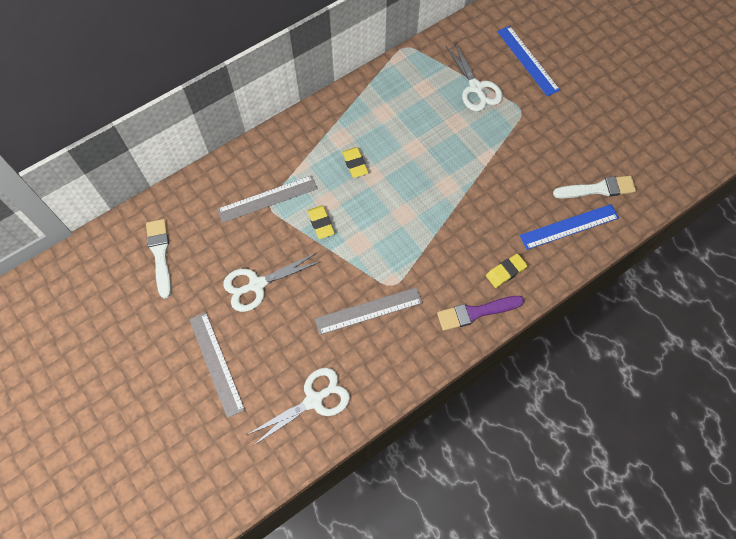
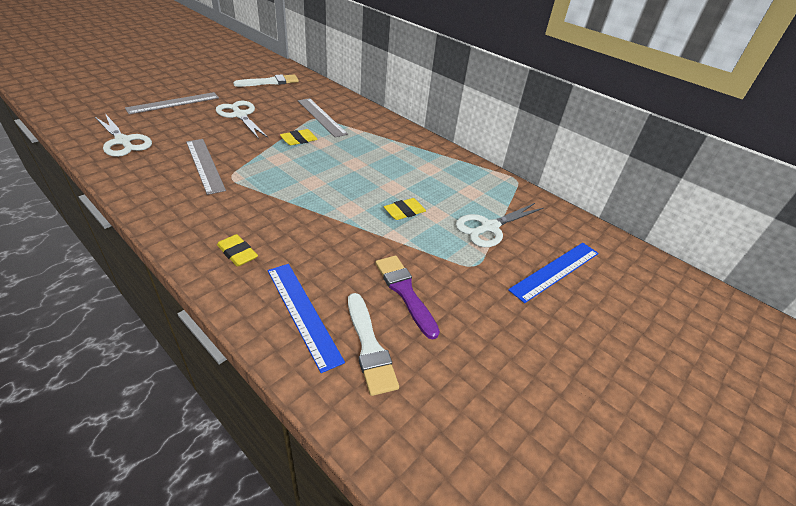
camera: 75 degrees right, 25 degrees down
yellow eraser [342,147,369,178] -> yellow eraser moved to [384,198,426,220]
purple brush [437,296,524,331] -> purple brush moved to [375,255,440,339]

